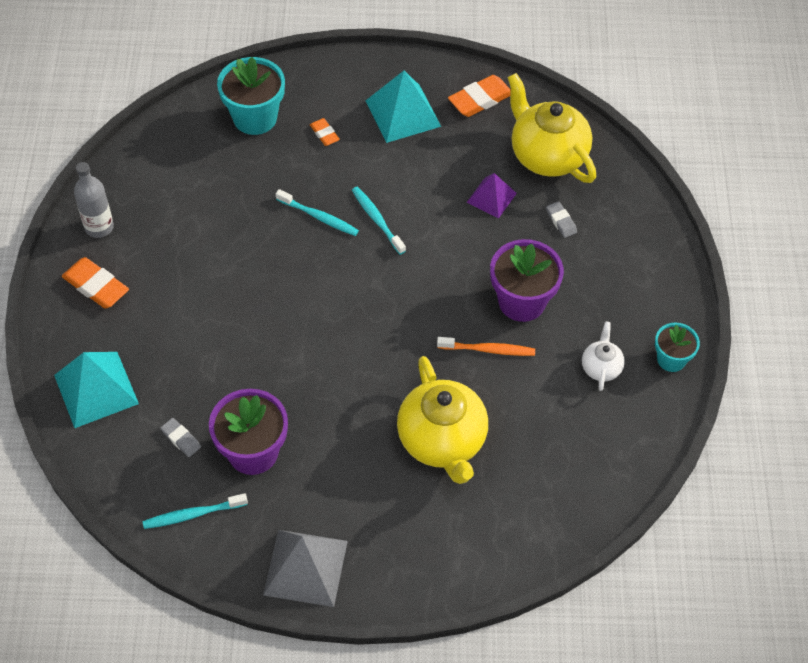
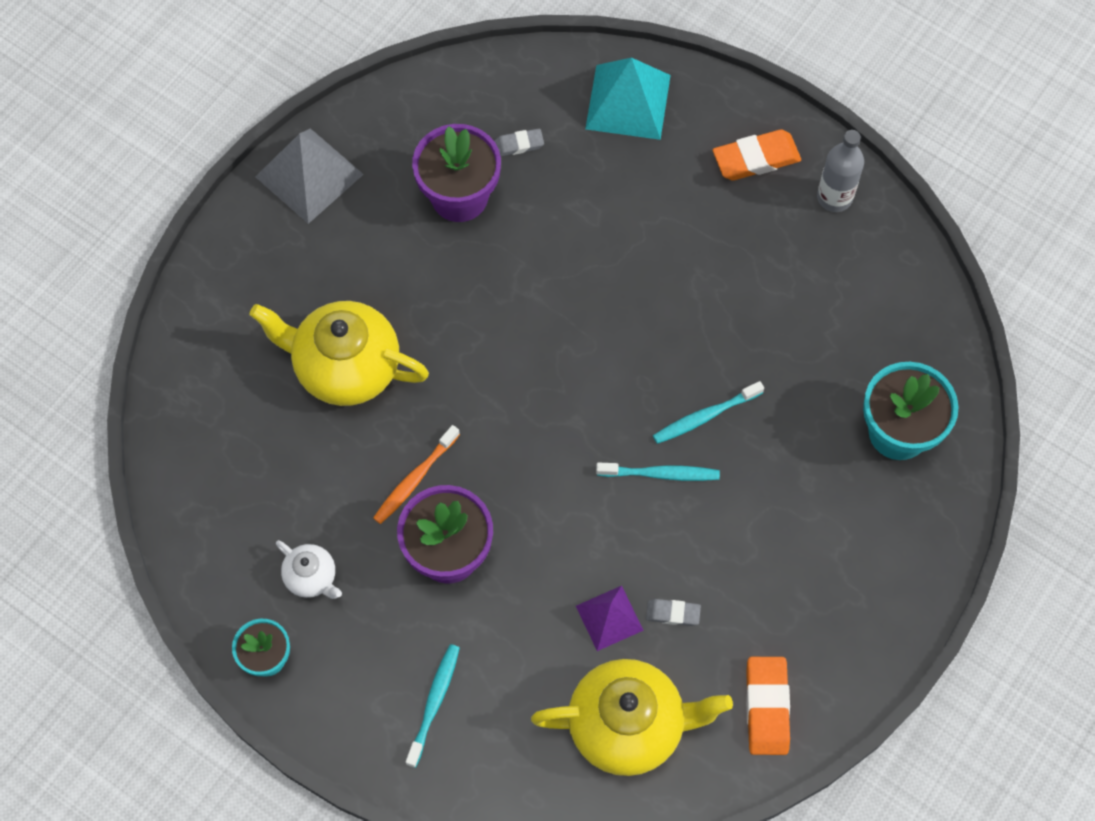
camera: 125 degrees right, 10 degrees up
turquoise toothbrush [143,493,248,529] -> turquoise toothbrush moved to [406,644,460,768]
orange eraser [310,118,340,146] -> none
turquoise pyramid [366,71,441,143] -> none
grey eraser [546,201,577,238] -> grey eraser moved to [646,599,701,626]

